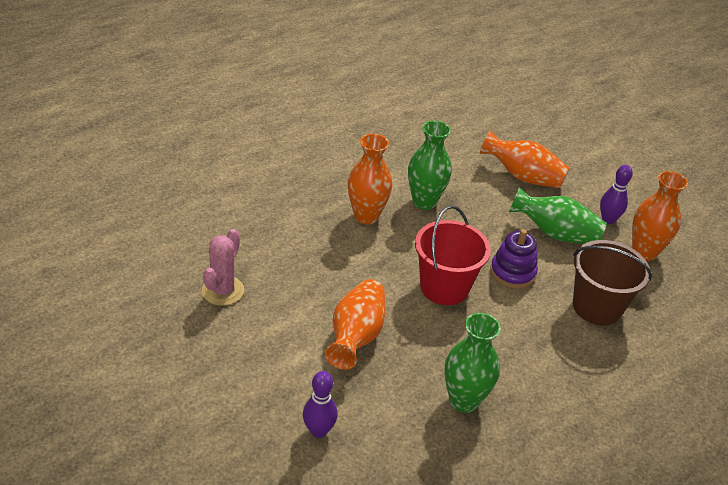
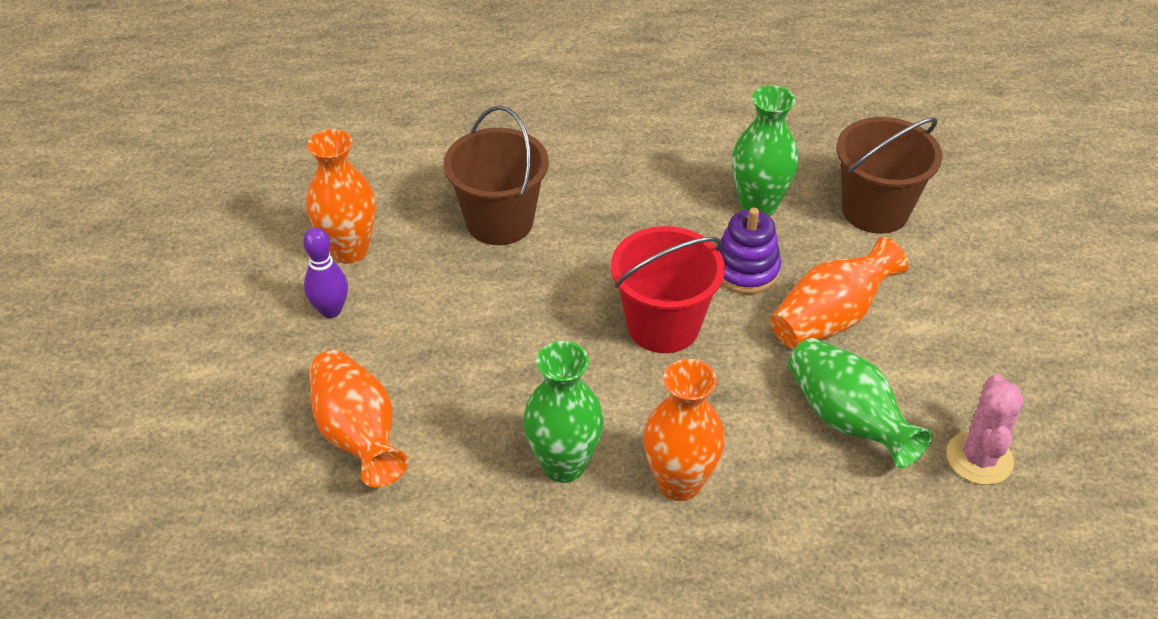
camera: 140 degrees left, 5 degrees up
pink cactus [202,229,244,306] -> pink cactus turned 45 degrees counterclockwise [946,374,1024,485]
purple bowling pin [303,371,338,438] -> none
purple stacking toy [490,229,538,289] -> purple stacking toy moved to [720,208,781,294]
green vase [509,187,607,244] -> green vase moved to [788,338,932,468]
none -> brown bucket [836,117,942,234]

